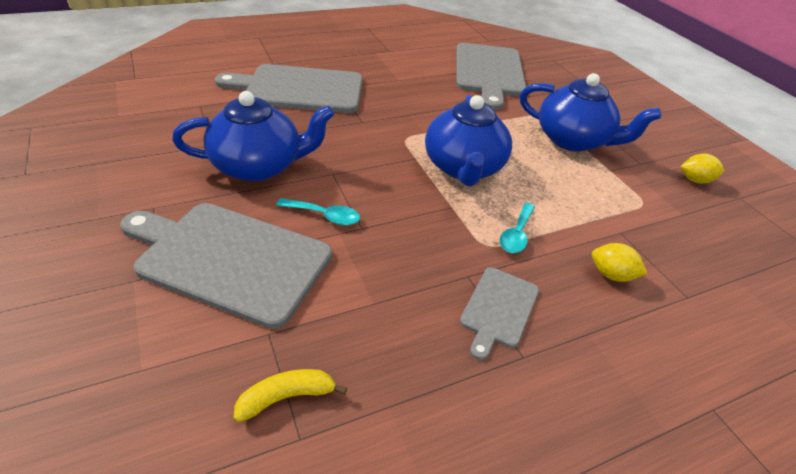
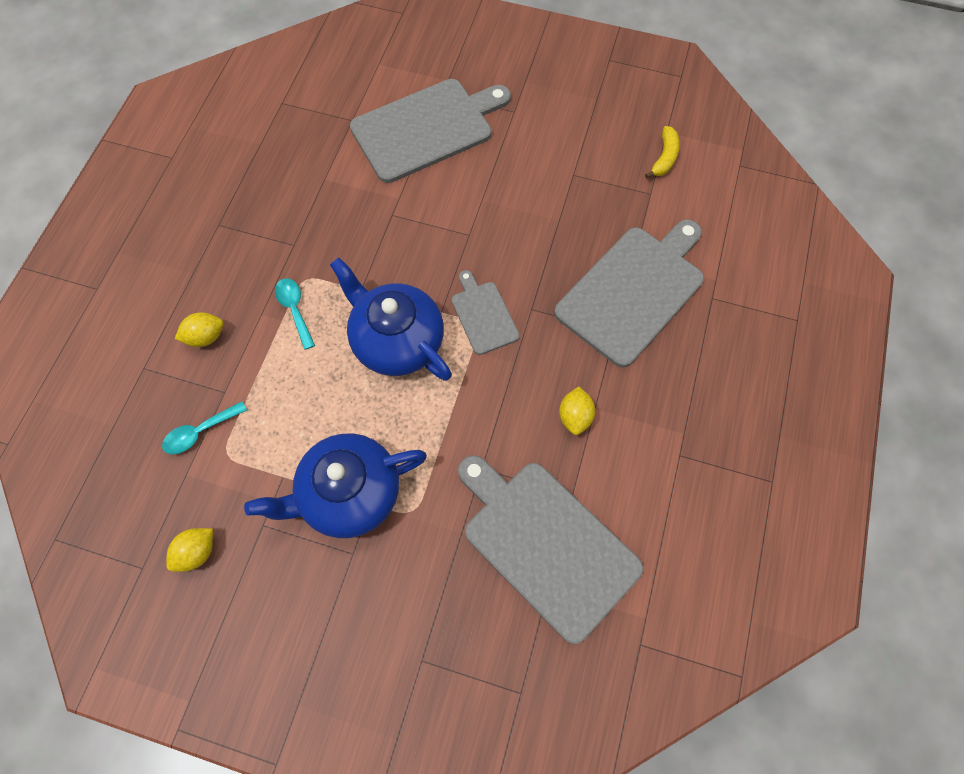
camera: 135 degrees right, 25 degrees up
blue teapot [172,91,334,182] -> none
yellow banana [234,369,347,422] -> yellow banana moved to [645,126,680,178]
turquoise spoon [276,198,360,225] -> turquoise spoon moved to [162,401,247,454]
grey cutting board [460,267,539,360] -> grey cutting board moved to [451,270,520,355]
none -> yellow lemon [559,386,595,435]

